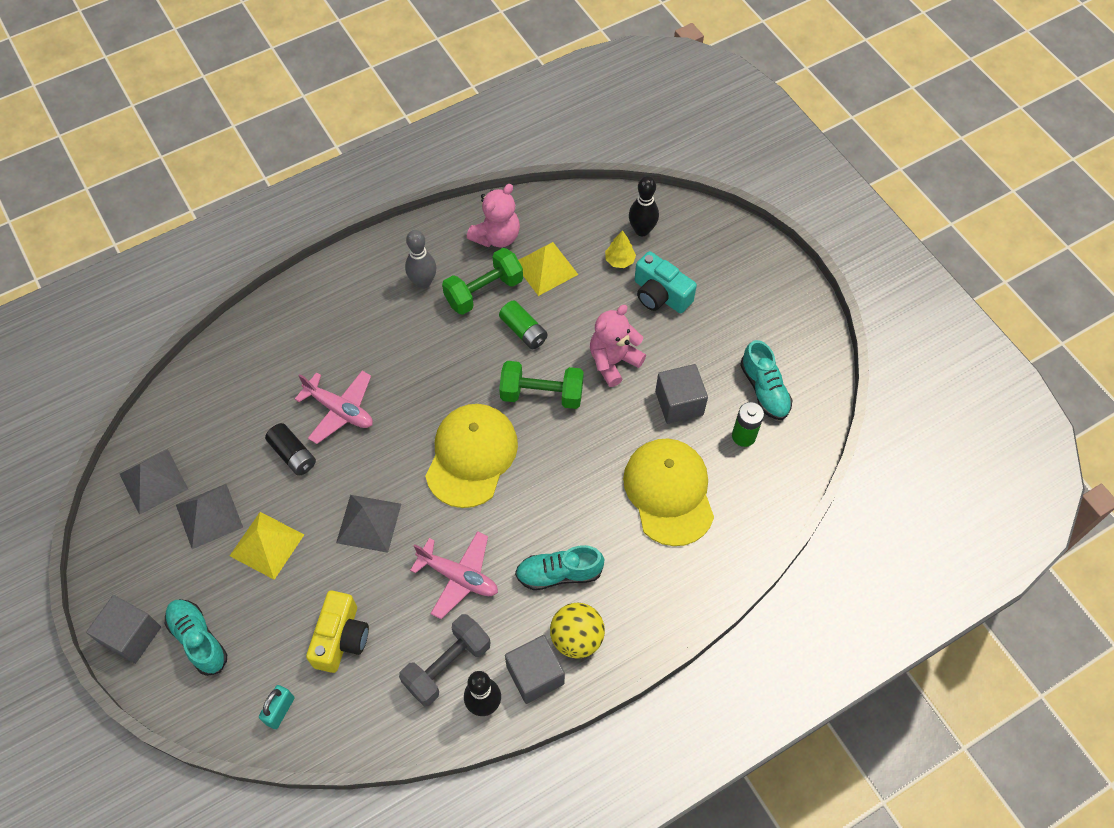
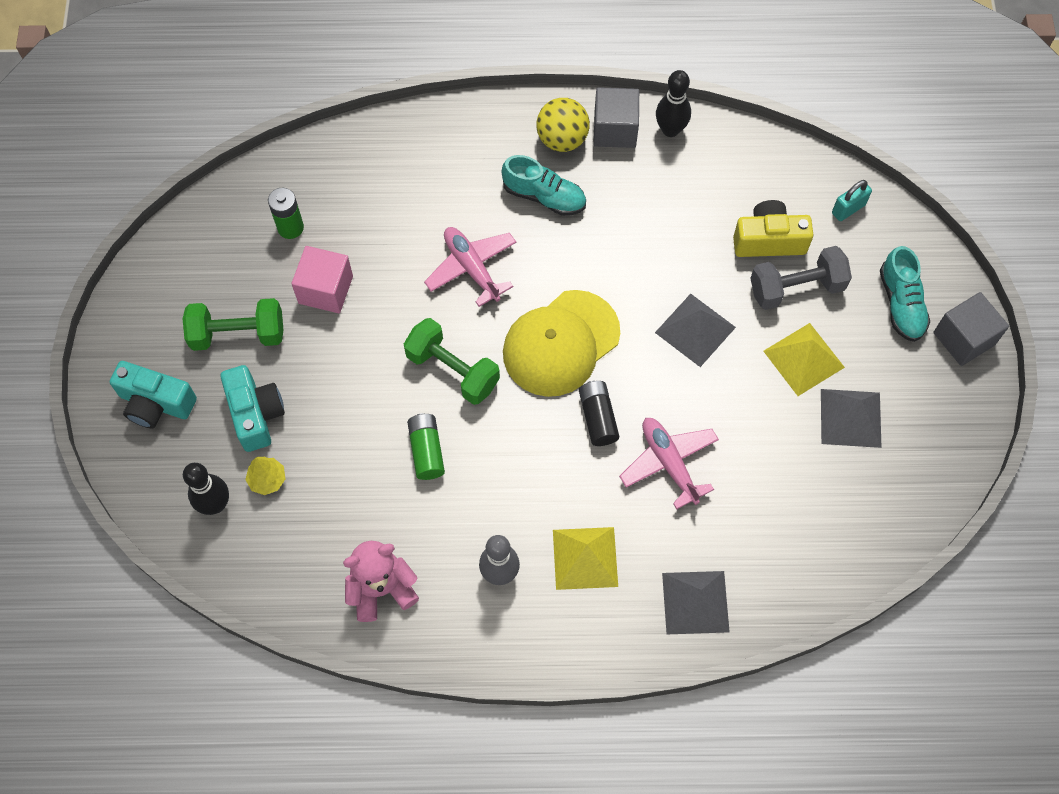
camera: 150 degrees left, 5 degrees up
grey pyramid [120,449,188,515] -> grey pyramid moved to [662,571,730,634]
black battery [265,423,316,476] -> black battery moved to [579,381,619,446]
yellow camera [306,591,369,673] -> yellow camera turned 45 degrees clockwise [733,200,813,257]
grey dumbbell [399,614,490,706] -> grey dumbbell moved to [750,246,852,310]
pink plane [410,531,498,619] -> pink plane moved to [424,227,516,307]
green dumbbell [442,248,523,315] -> green dumbbell moved to [183,298,283,351]
yellow pyramid [518,242,579,296] -> yellow pyramid moved to [553,527,618,590]
pink teddy bear [590,305,646,387] -> none
yellow cap [623,438,714,546] -> none
grey cube [655,364,708,424] -> pink cube [292,246,353,313]
turquoise shoe [740,340,792,420] -> none
none -> turquoise camera [110,361,197,428]

